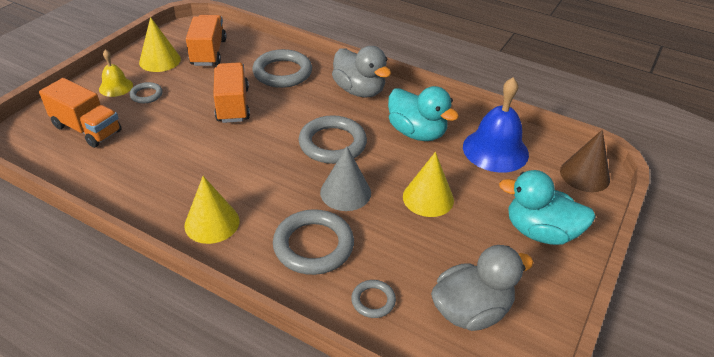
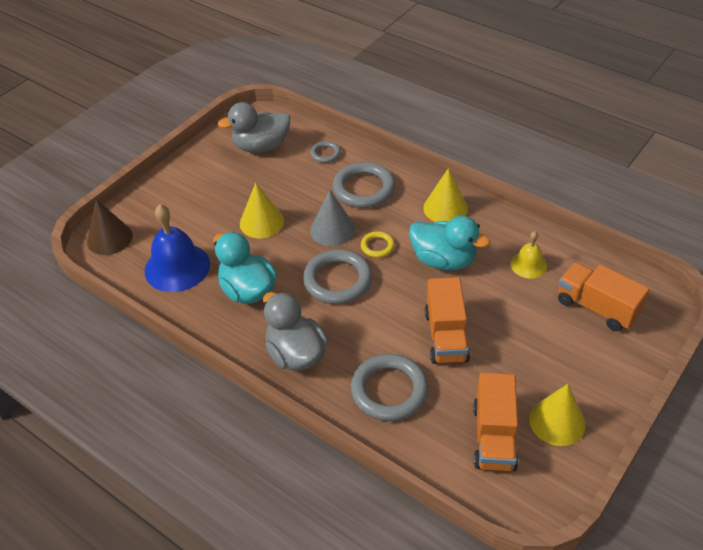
camera: 170 degrees left, 5 degrees up
yellow bell [99,49,133,97] -> yellow bell moved to [511,231,547,279]
grey ring [129,82,163,103] -> none
turquoise duck [499,170,596,245] -> turquoise duck moved to [409,216,490,271]
none -> yellow ring [361,231,395,258]

